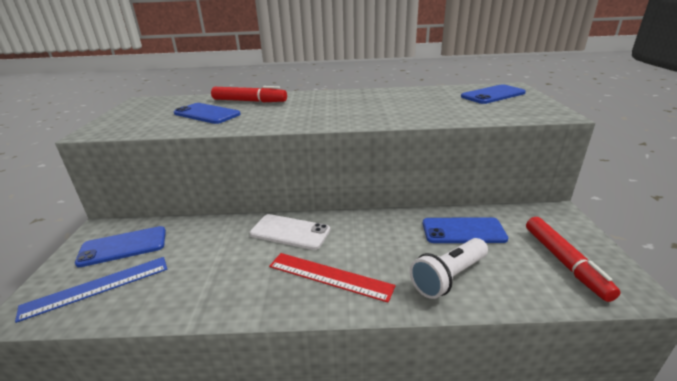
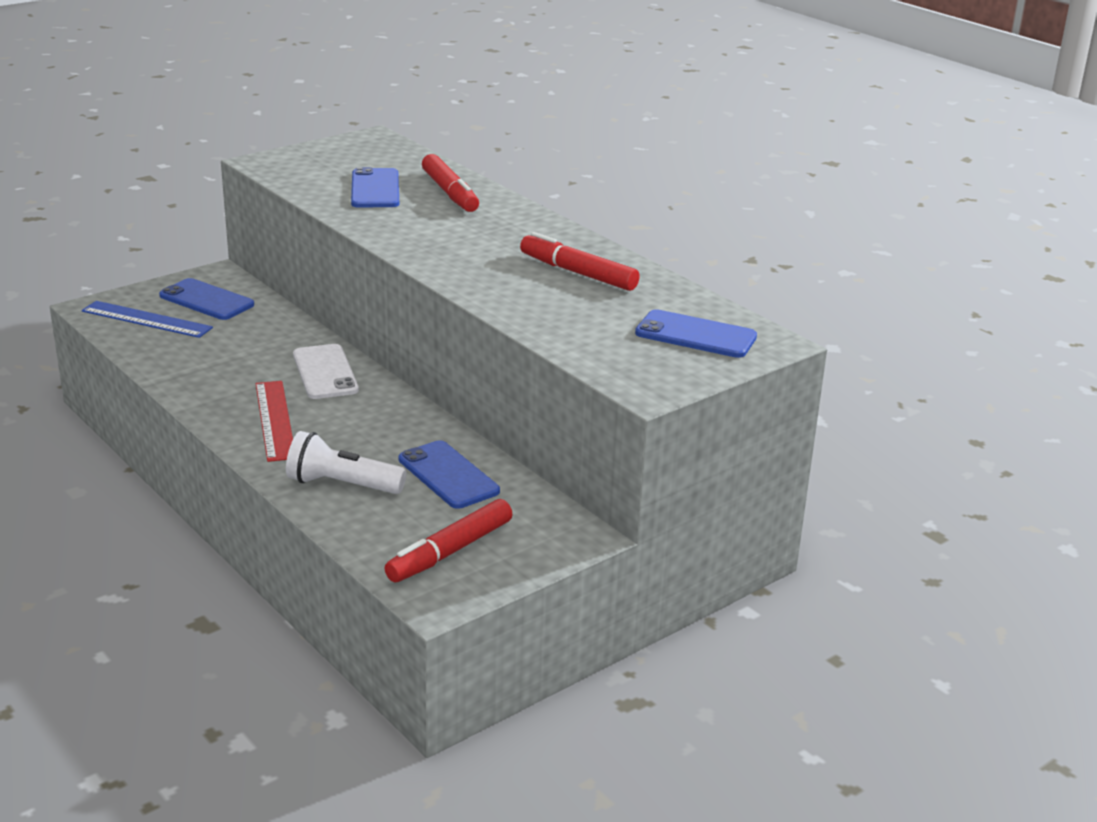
camera: 50 degrees right, 0 degrees up
none -> red marker [520,232,640,291]

